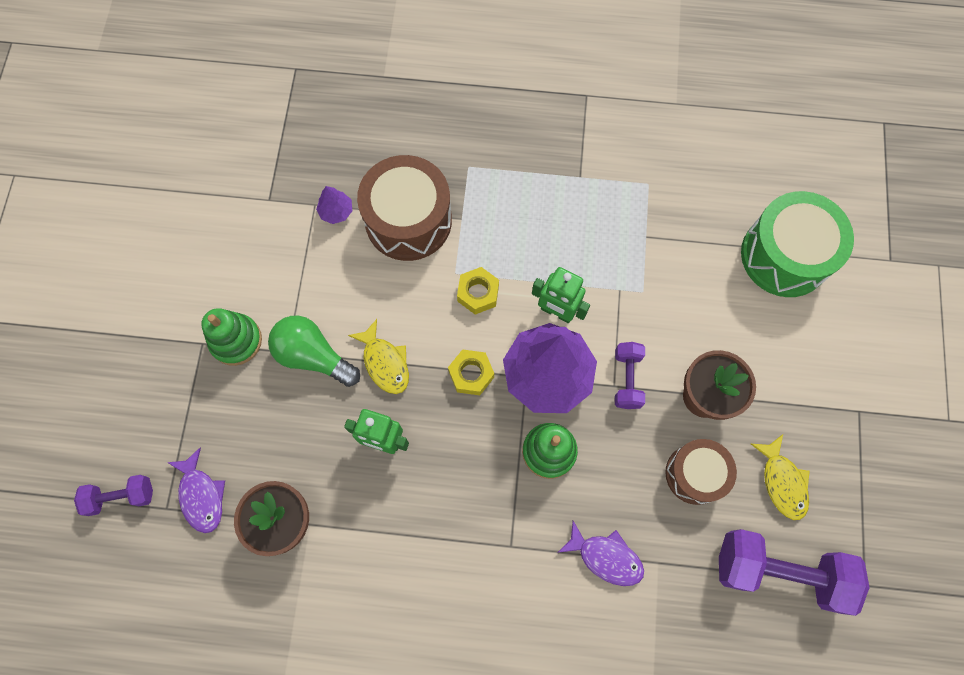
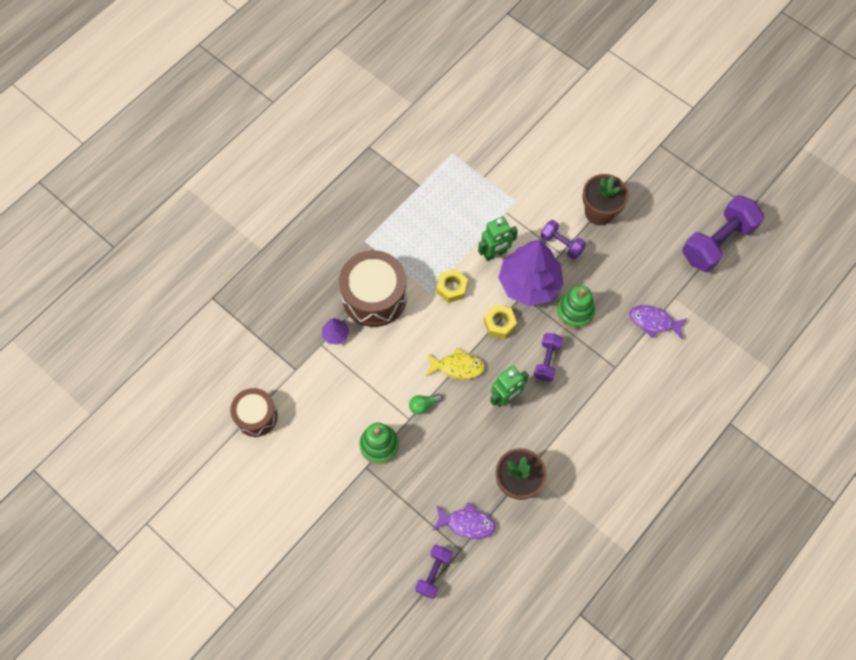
camera: 55 degrees left, 5 degrees down
green light bulb [268,316,360,387] -> green light bulb [409,394,442,415], size x0.50
purple fish [557,521,644,586] -> purple fish turned 135 degrees counterclockwise [630,305,688,340]
brown drum [665,439,737,505] -> brown drum moved to [230,388,278,437]
green drum [741,191,854,297] -> none
yellow fish [751,434,810,520] -> none
none -> purple dumbbell [534,333,563,382]

